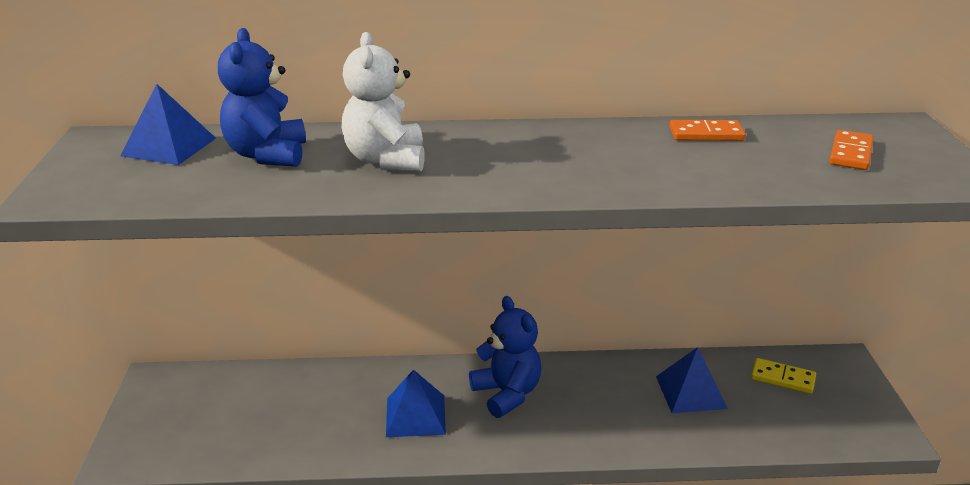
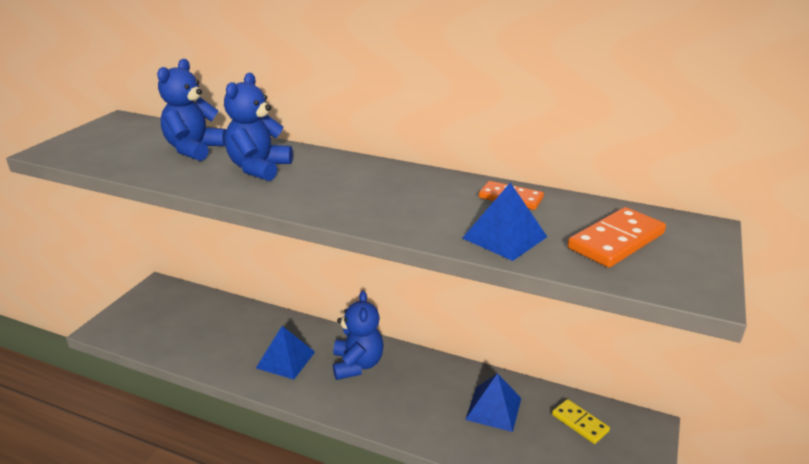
camera: 25 degrees right, 0 degrees up
blue pyramid [120,84,216,165] -> blue pyramid moved to [463,182,547,261]
white teddy bear [342,32,425,172] -> blue teddy bear [224,73,293,181]
orange domino [829,130,874,170] -> orange domino [568,207,666,267], size x1.51

